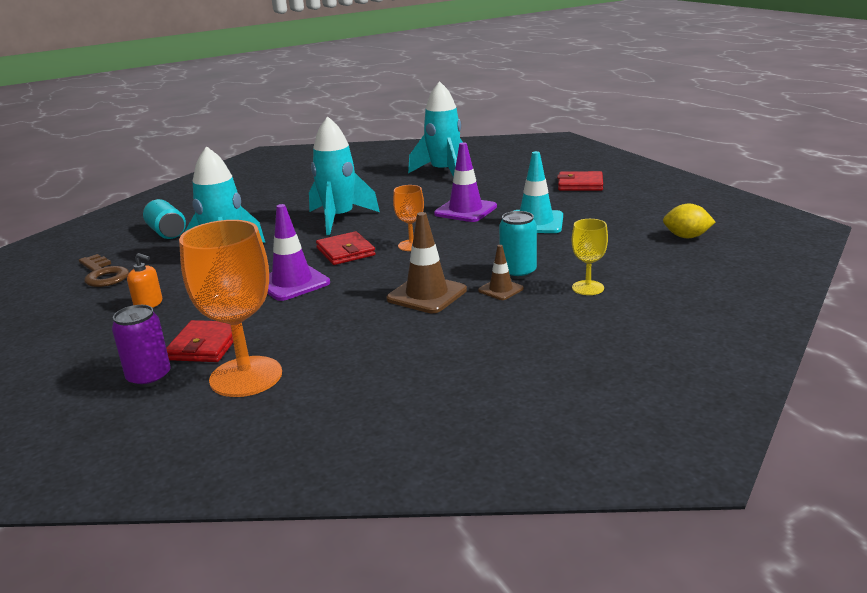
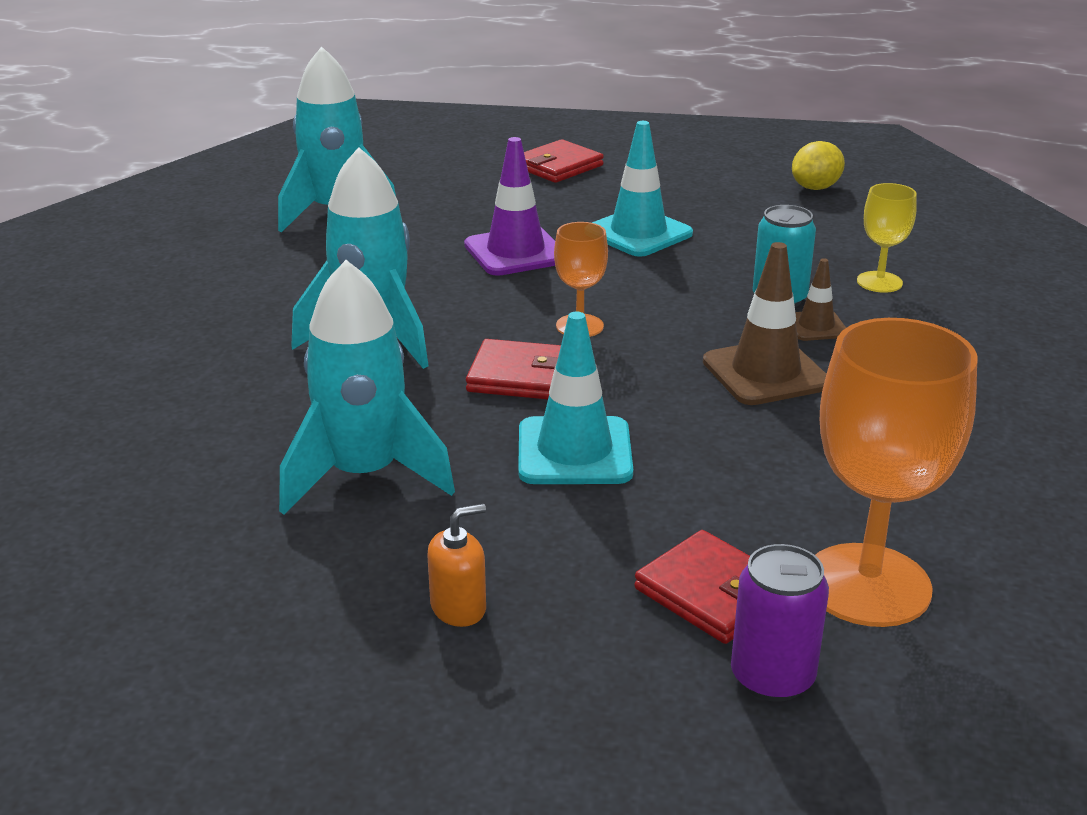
camera: 55 degrees left, 5 degrees up
brown key [79,254,129,287] -> none
turquoise can [143,199,186,239] -> none
purple traffic cone [267,204,330,301] -> turquoise traffic cone [518,311,633,484]

